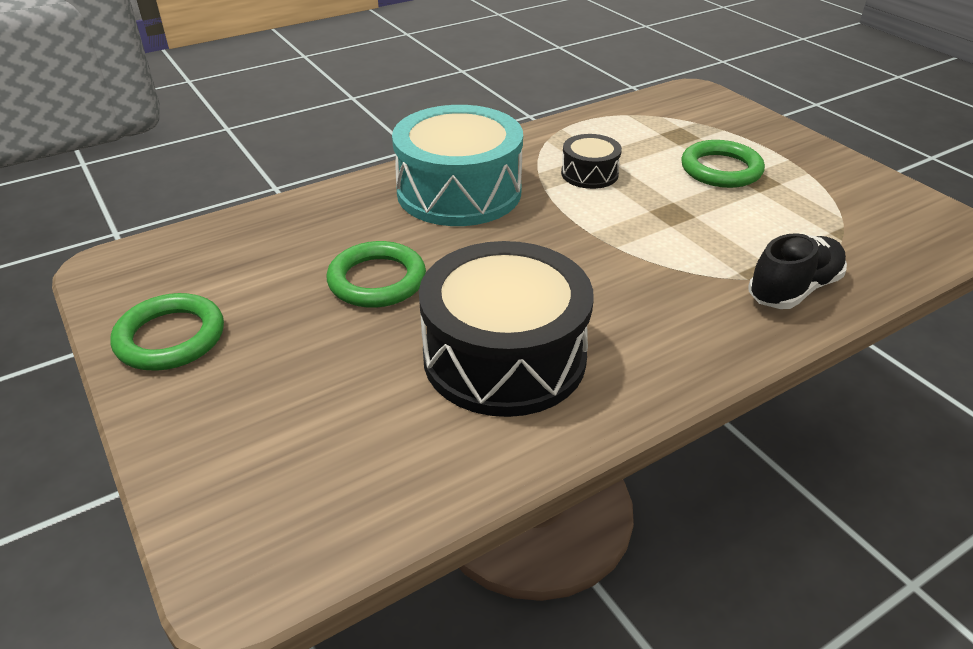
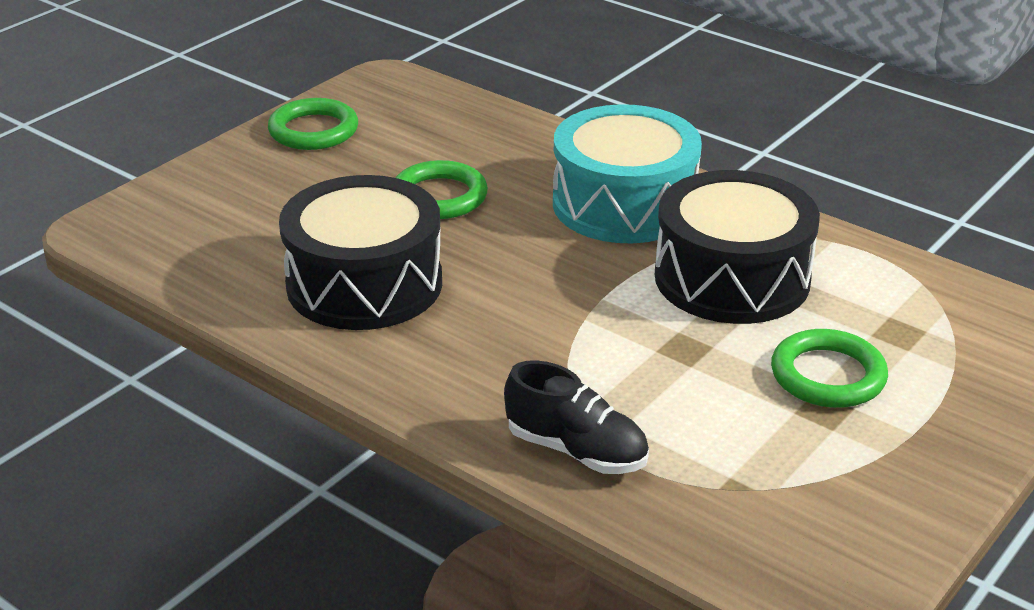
camera: 70 degrees right, 5 degrees down
black drum [561,134,622,189] -> black drum [655,170,820,324], size x2.11

